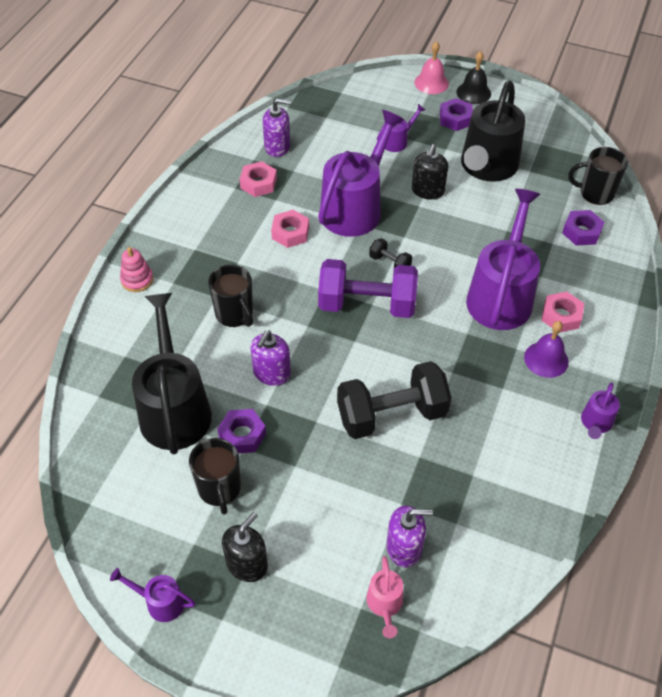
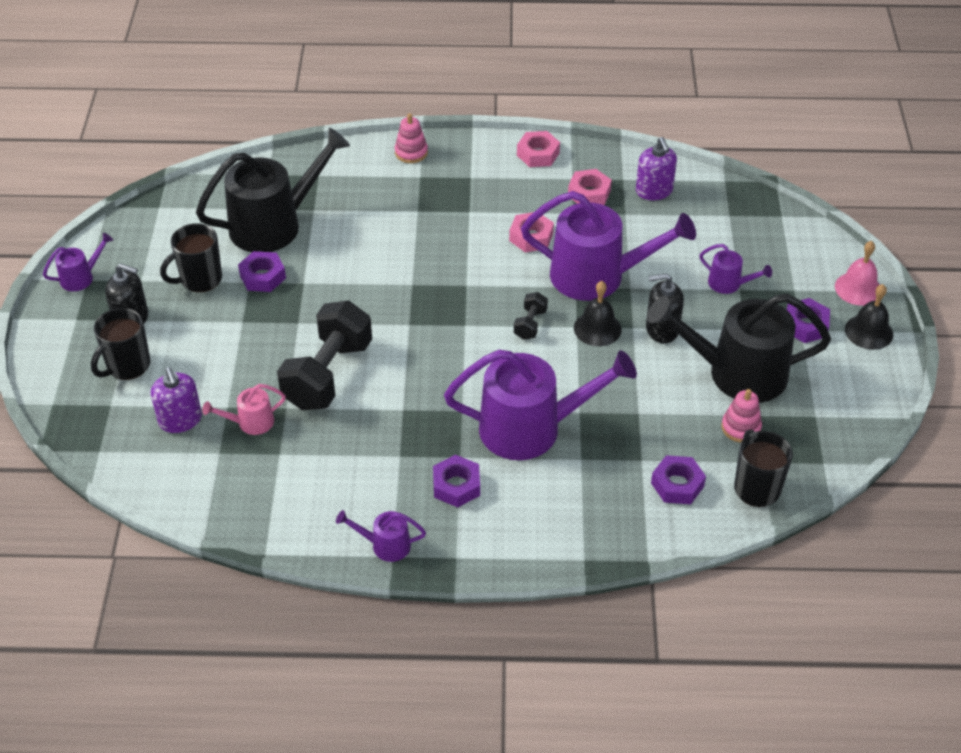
camera: 70 degrees right, 5 degrees down
purple watering can [110,568,195,622] -> purple watering can turned 60 degrees clockwise [43,233,113,291]
black mug [208,265,253,327] -> black mug moved to [91,308,150,380]
purple soap dispenser [250,331,291,386] -> none
purple dumbbell [318,259,418,318] -> none
black dumbbell [337,361,452,439] -> black dumbbell turned 60 degrees clockwise [277,300,372,410]
pink watering can [366,556,403,638] -> pink watering can moved to [202,384,286,435]
purple bell [524,321,569,378] -> purple nut [433,455,480,507]
pink nut [541,292,585,333] -> pink nut moved to [517,131,560,167]
none -> black bell [574,281,621,346]
none -> pink stacking toy [721,389,762,443]

